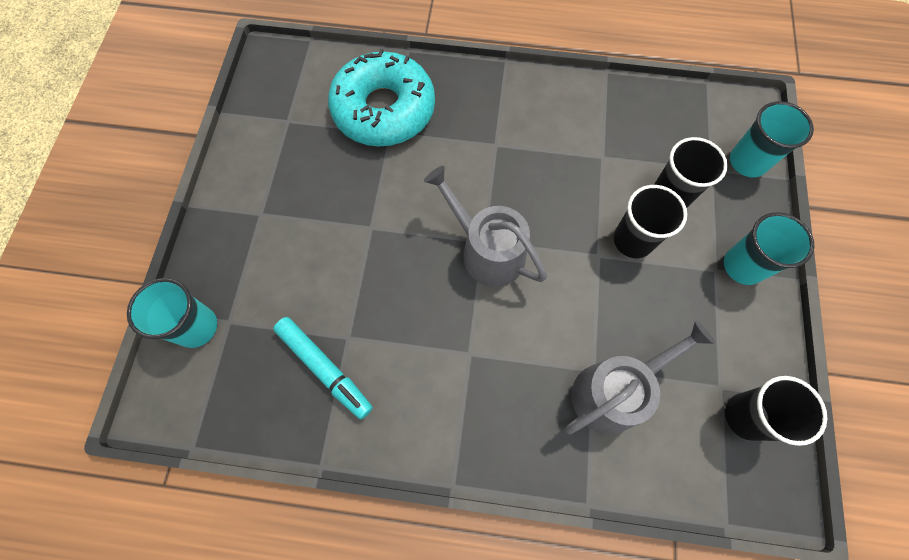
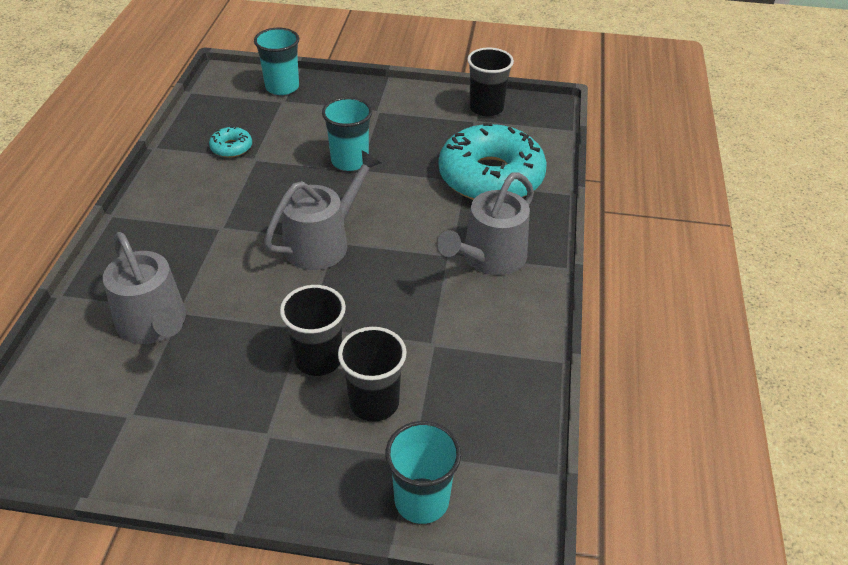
camera: 90 degrees right, 25 degrees down
turquoise marker [273,317,373,420] -> turquoise donut [209,126,252,158]
turquoise cup [724,212,815,285] -> turquoise cup moved to [322,97,372,171]
black cup [725,376,827,446] -> black cup moved to [467,48,514,117]
none -> grey watering can [437,172,534,275]

